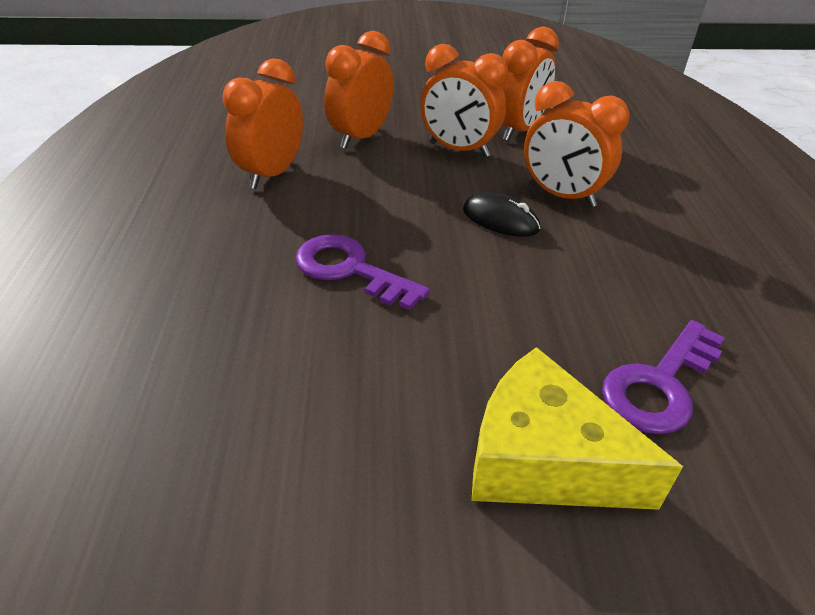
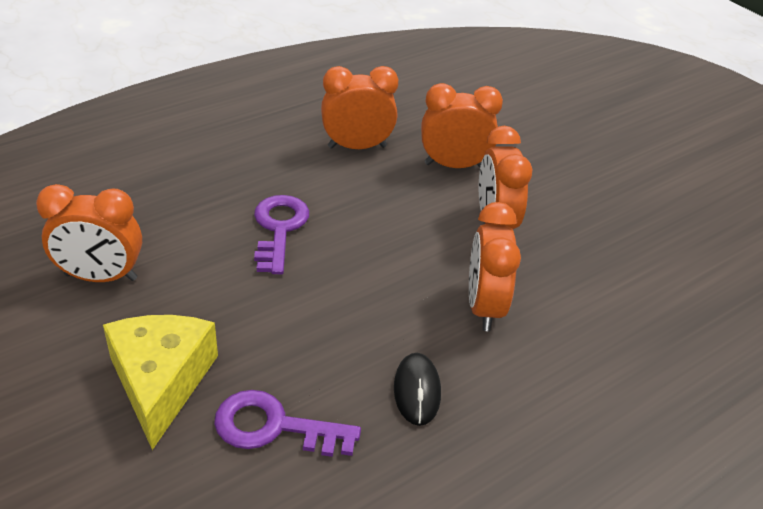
camera: 55 degrees right, 0 degrees up
black mouse [463,193,540,237] -> black mouse moved to [394,353,441,426]
orange clock [502,27,559,141] -> orange clock moved to [36,184,142,282]

